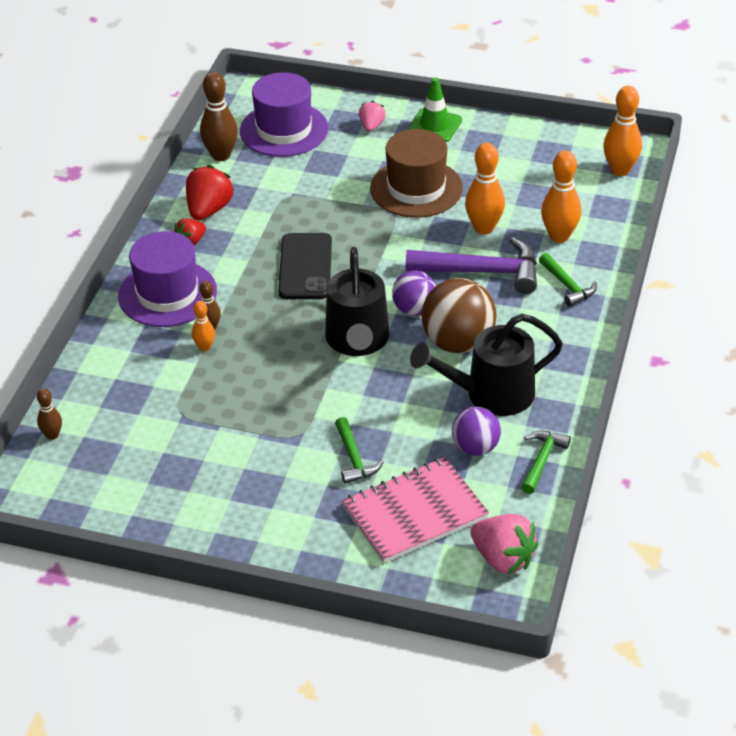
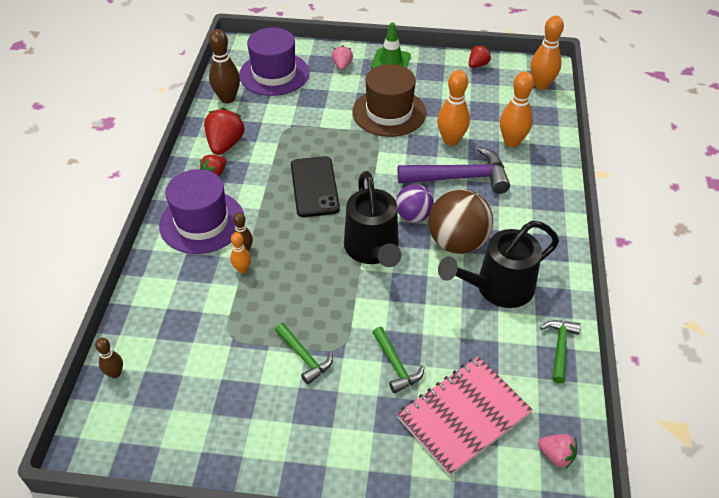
camera: 10 degrees left, 5 degrees up
purple ball [452,407,501,456] -> none
pink strawberry [470,514,539,574] -> pink strawberry [538,434,577,468], size x0.59
green hammer [539,253,597,307] -> green hammer moved to [275,323,333,385]
none -> red strawberry [469,45,491,68]

